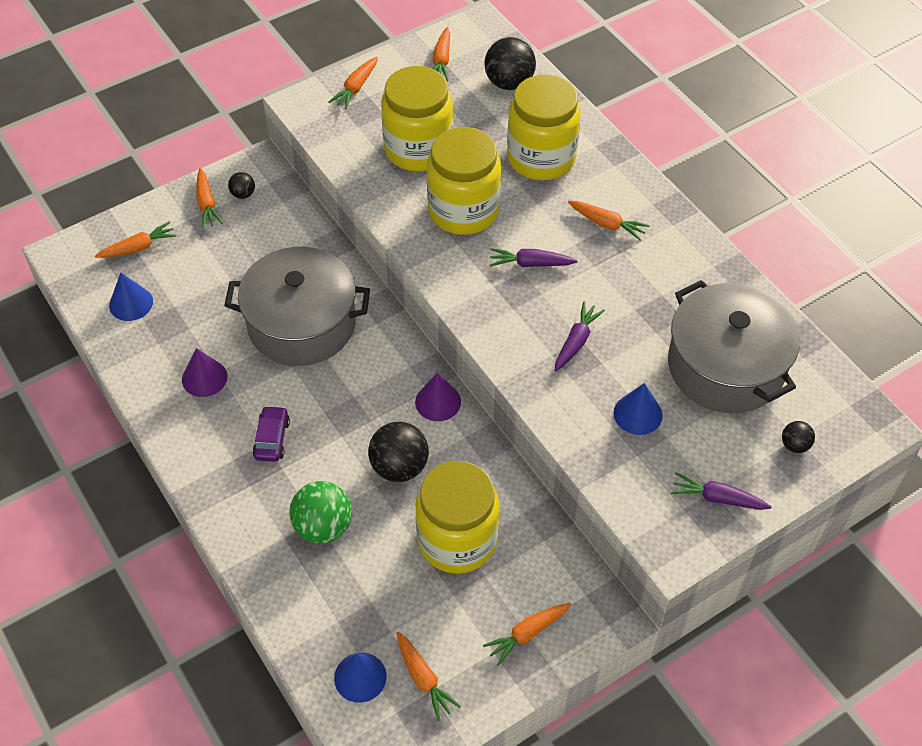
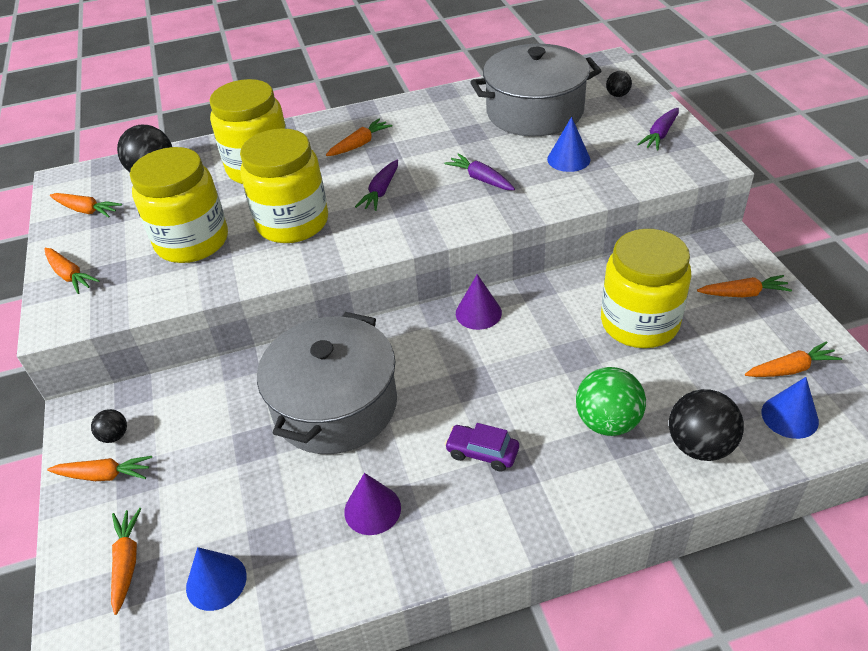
camera: 70 degrees left, 10 degrees down
black ball [368,422,429,482] -> black ball moved to [669,389,744,461]
orange carrot [483,603,572,666] -> orange carrot turned 75 degrees counterclockwise [697,275,792,297]

